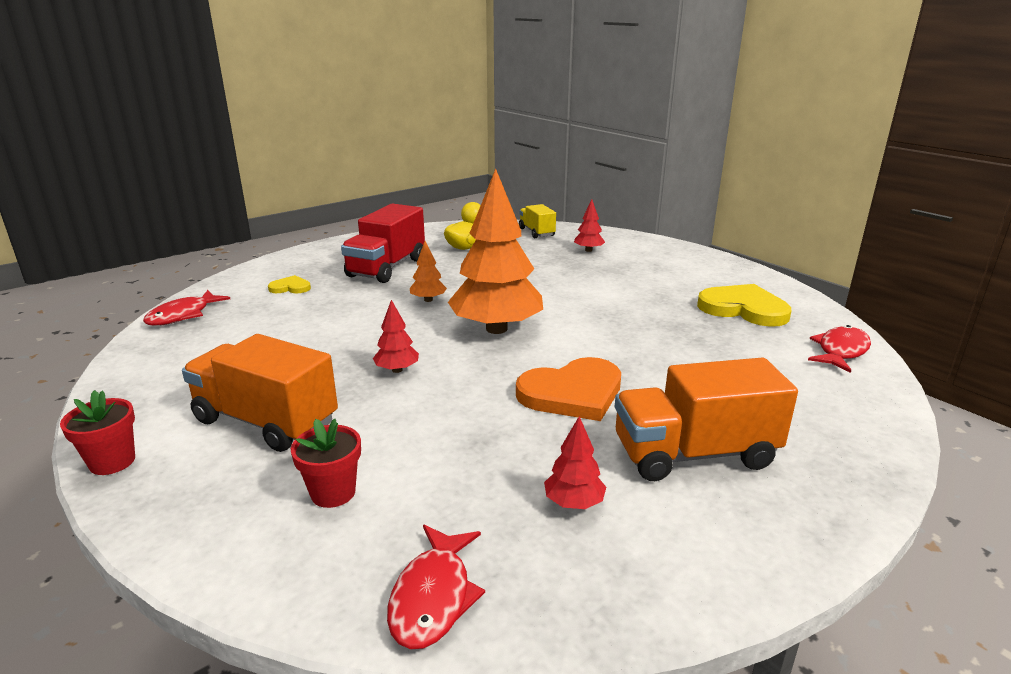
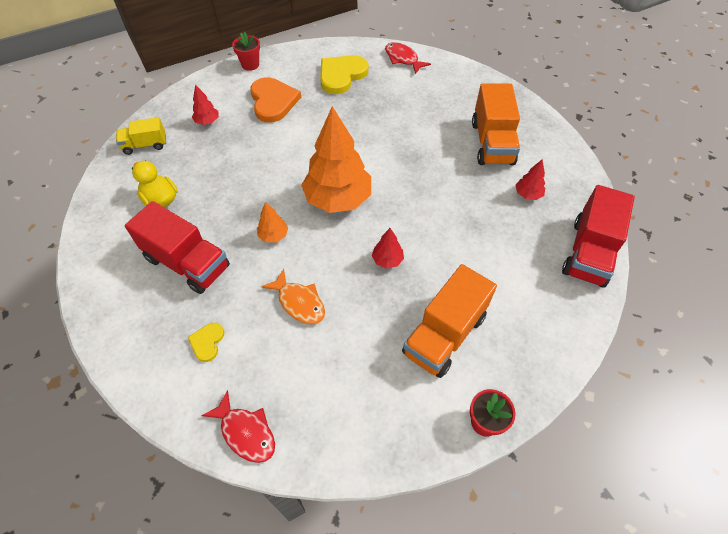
camera: 80 degrees left, 30 degrees up
red flower pot [291,419,361,508] -> red flower pot moved to [232,32,260,71]
red fish [387,525,485,649] -> red truck [562,185,635,287]
orange heart [516,357,621,421] -> orange heart moved to [250,77,301,123]
none -> orange fish [261,269,325,324]

